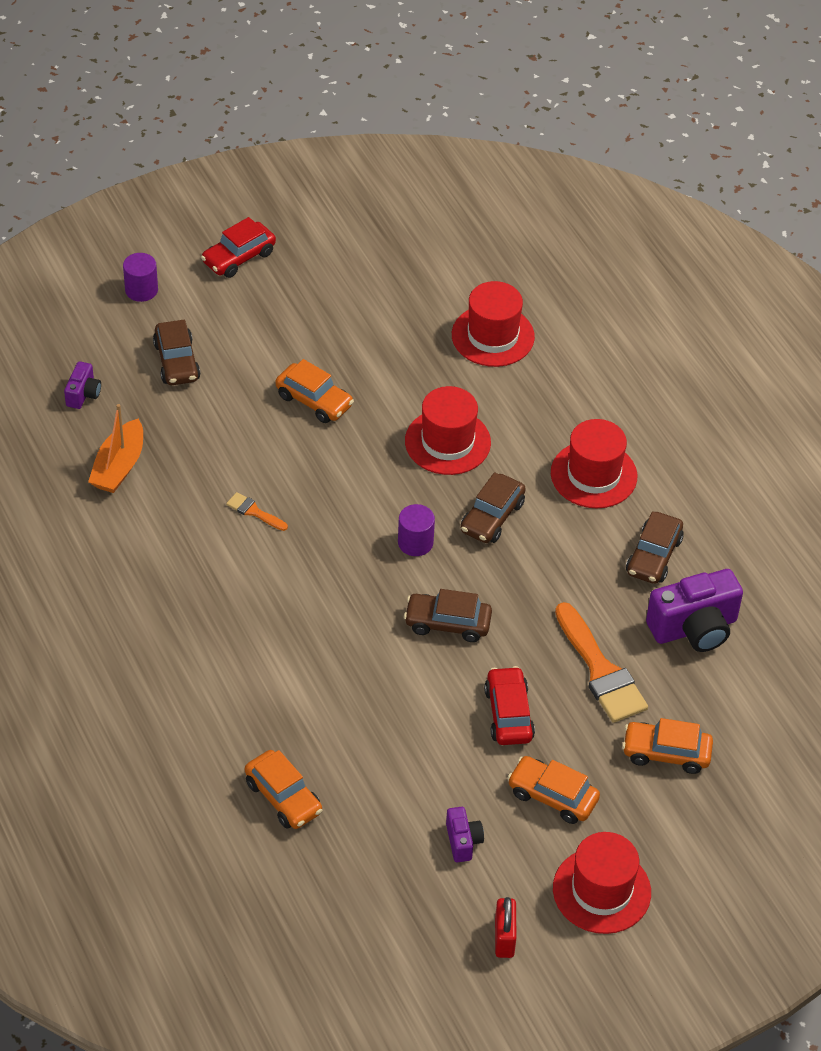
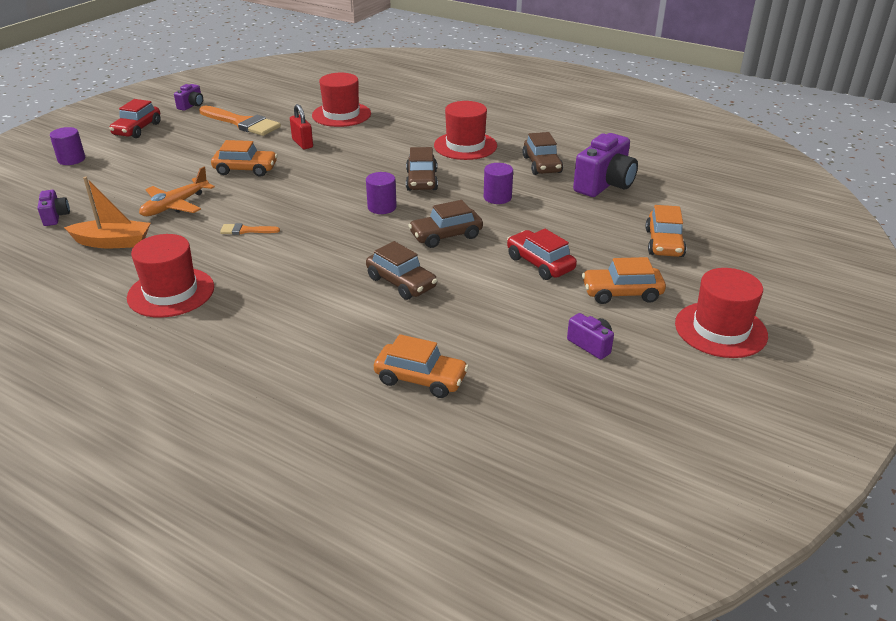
camera: 30 degrees left, 15 degrees down
orange boat [88,404,143,493] -> orange boat turned 75 degrees counterclockwise [64,177,151,248]
brown car [153,320,200,385] -> brown car moved to [366,241,437,300]
red hat [405,386,491,475] -> red hat moved to [127,234,214,318]
red padlock [495,897,517,958] -> red padlock moved to [290,104,313,149]
orange brush [555,602,648,723] -> orange brush moved to [199,106,281,136]
orange car [622,718,713,774] -> orange car turned 60 degrees counterclockwise [645,205,687,257]
none -> orange plane [139,167,215,216]
none -> purple camera [174,84,203,111]
none -> purple cylinder [484,163,513,204]

